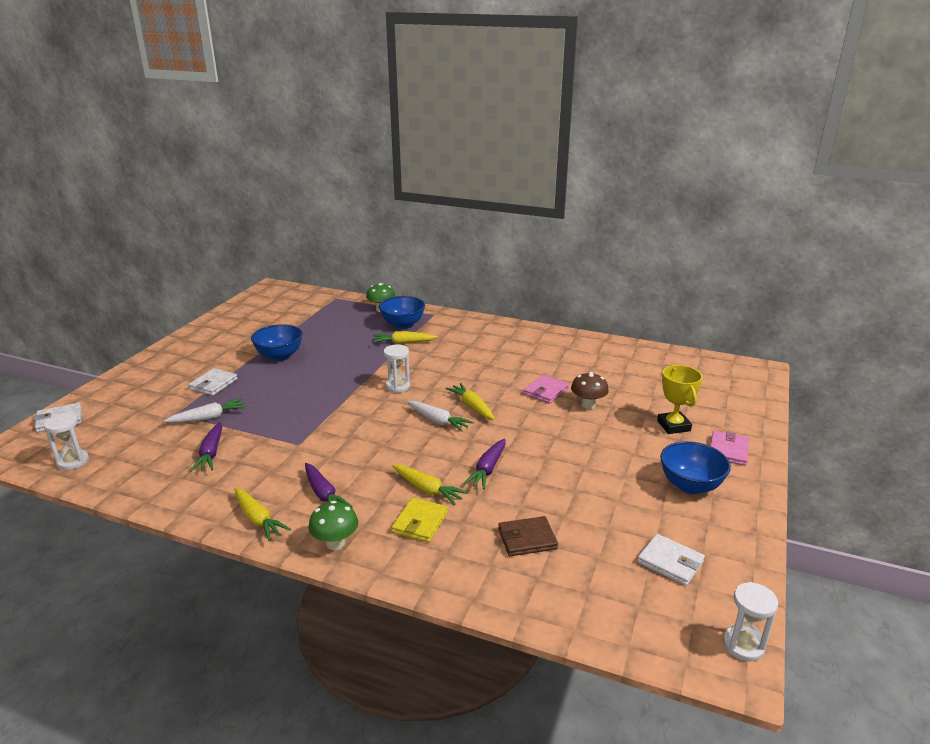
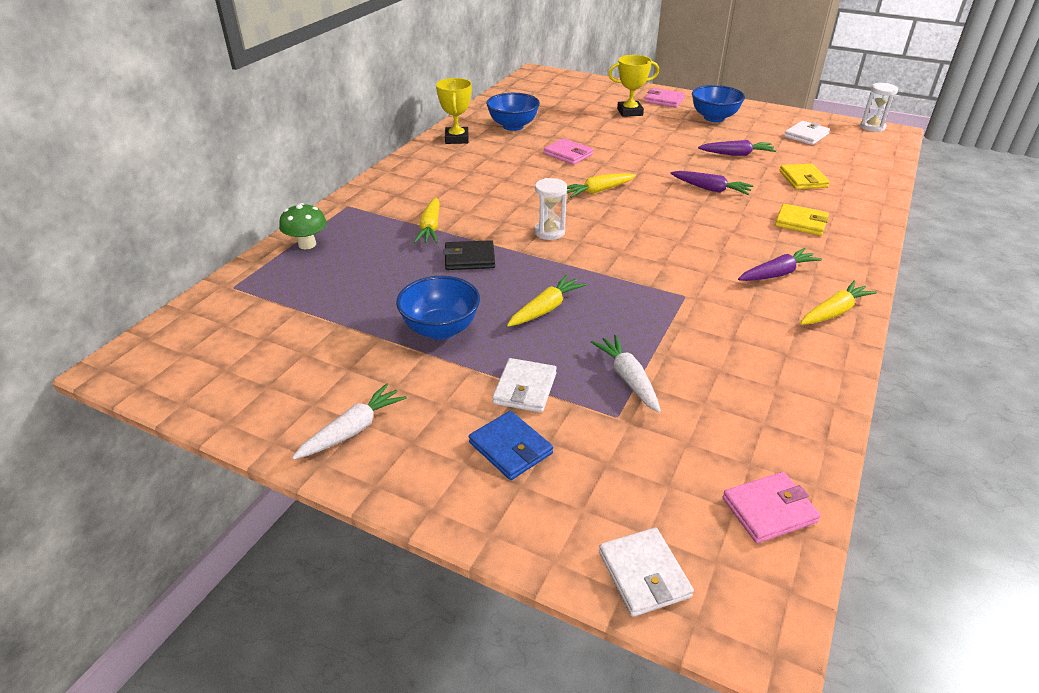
camera: 85 degrees left, 10 degrees up
white hourglass [44,413,89,470] -> pink wallet [722,472,821,543]
white wallet [188,368,238,396] -> white wallet turned 75 degrees clockwise [492,358,557,413]
purple carrot [190,422,222,472] -> purple carrot moved to [698,140,776,156]
green mushroom [309,501,358,550] -> none
blue bowl [379,296,425,329] -> blue bowl moved to [486,93,540,131]
yellow carrot [392,465,468,505] -> yellow carrot moved to [507,275,586,327]
white carrot [407,401,474,432] -> white carrot moved to [292,383,407,460]
brown wallet [498,516,558,556] -> yellow wallet [779,163,830,189]
brown mushroom [571,372,609,409] -> none
none -> yellow trophy [436,78,472,144]
none -> black wallet [443,240,495,270]
none -> blue wallet [469,411,553,480]

